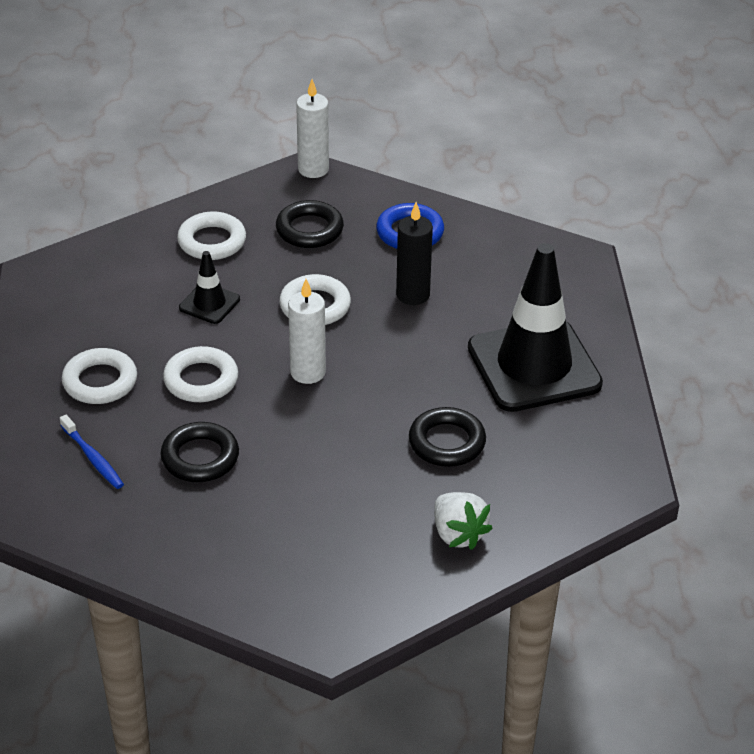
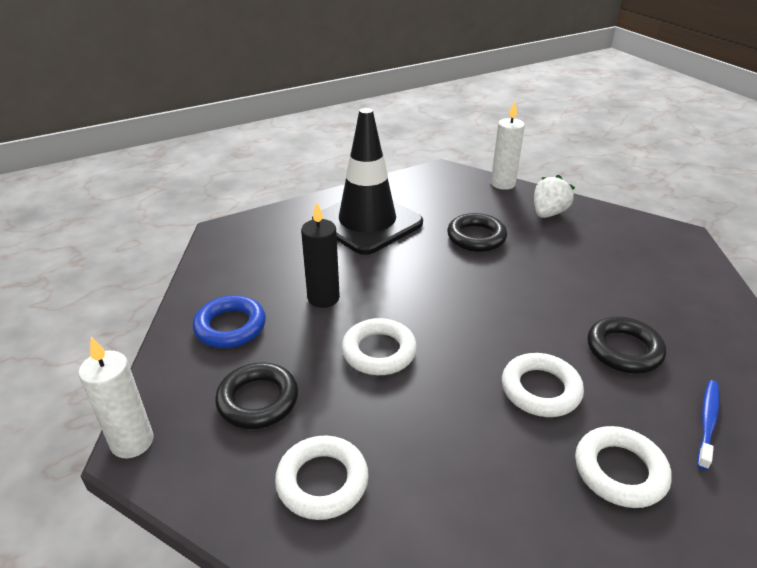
camera: 115 degrees left, 5 degrees down
black traffic cone [179,251,240,324] -> none
white candle [288,279,326,384] -> white candle moved to [491,101,525,190]

